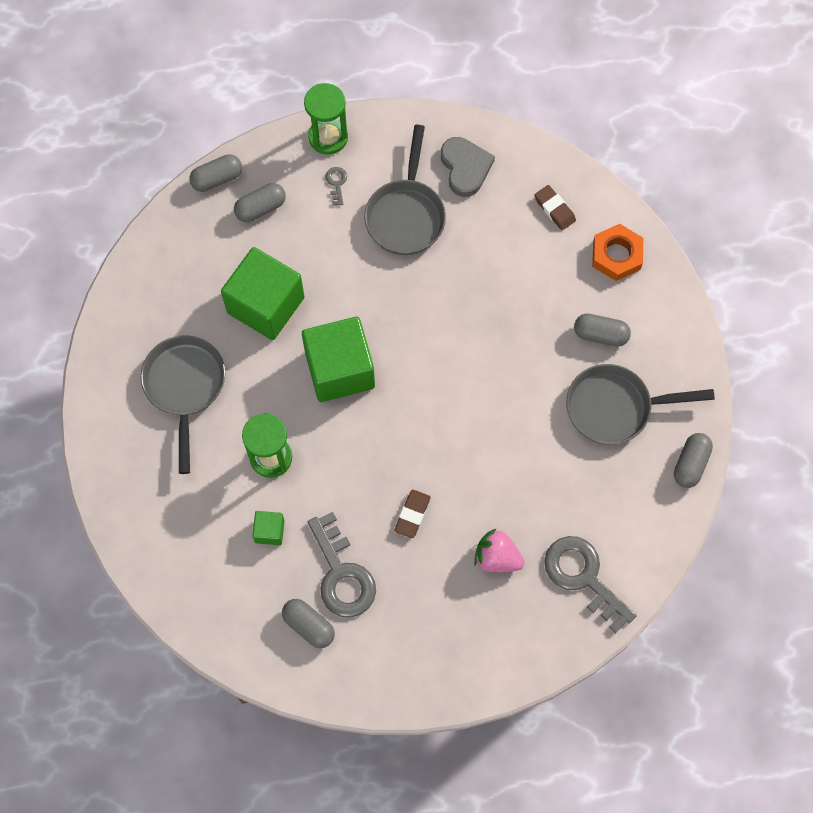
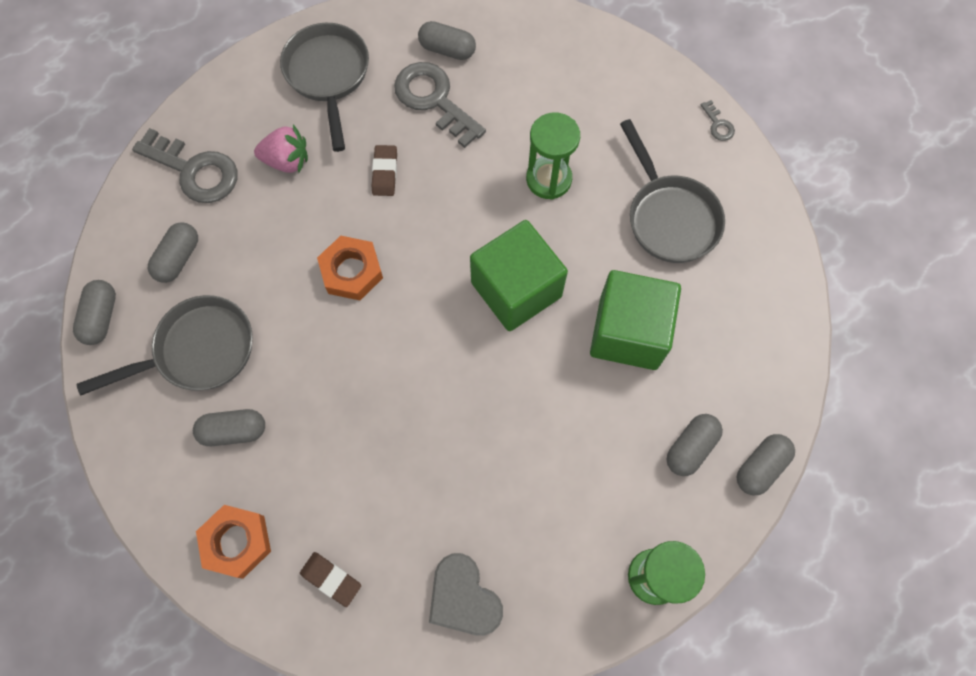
camera: 160 degrees right, 0 degrees up
green cube [252,511,285,545] -> none
grey key [326,167,347,206] -> grey key moved to [701,100,735,141]
grey pan [364,125,446,255] -> grey pan moved to [280,23,369,152]
none -> grey capsule [148,222,198,283]
none -> orange nut [317,236,383,300]

